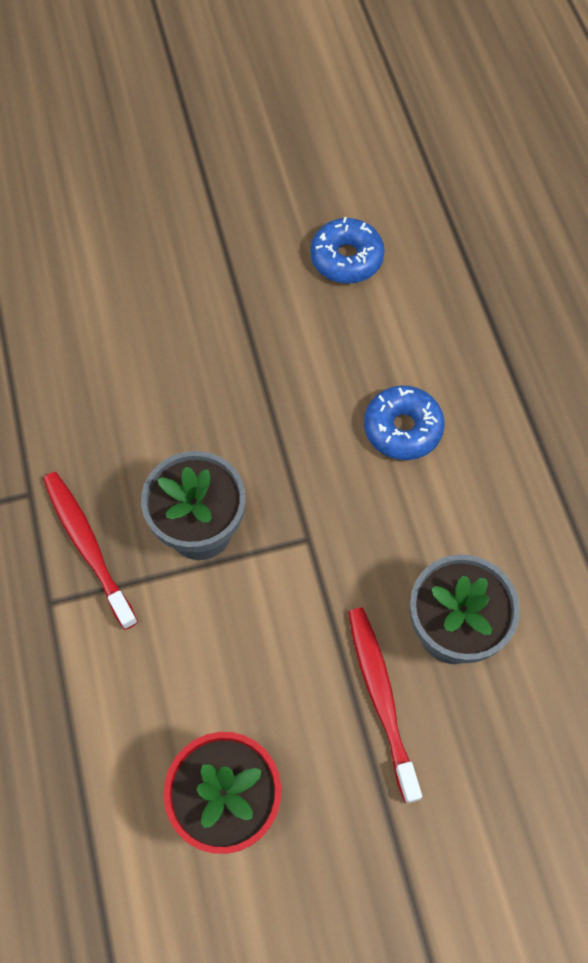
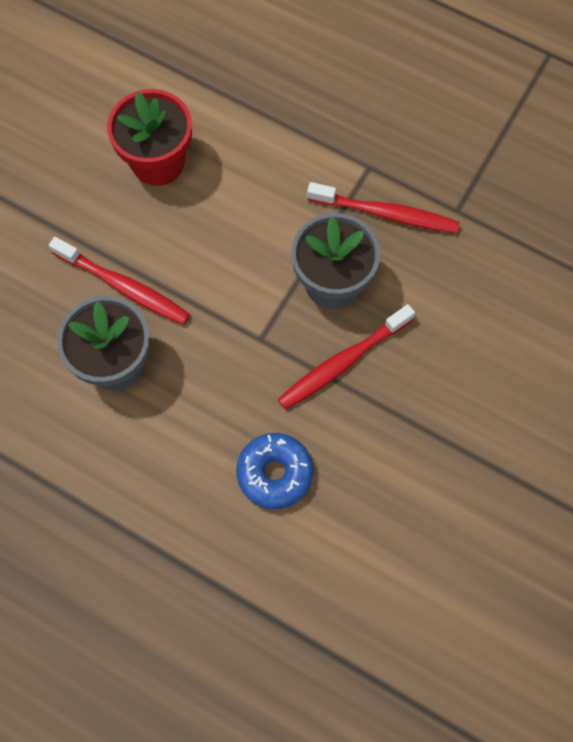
camera: 135 degrees right, 5 degrees up
blue donut [310,217,385,283] -> none
none -> red toothbrush [278,304,415,410]

